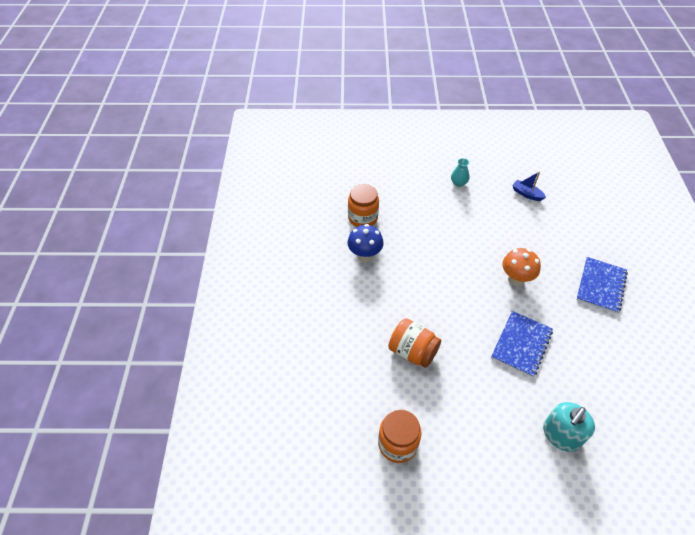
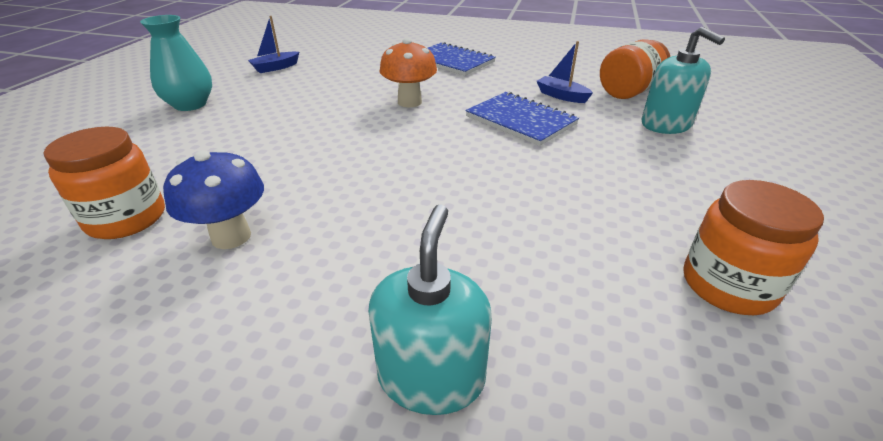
camera: 75 degrees left, 15 degrees down
orange jar [388,318,441,368] -> orange jar moved to [600,40,670,99]
turquoise vase [451,158,469,187] -> turquoise vase [140,15,212,111], size x1.64
none -> turquoise soap dispenser [368,205,492,415]
none -> blue boat [537,41,593,103]

